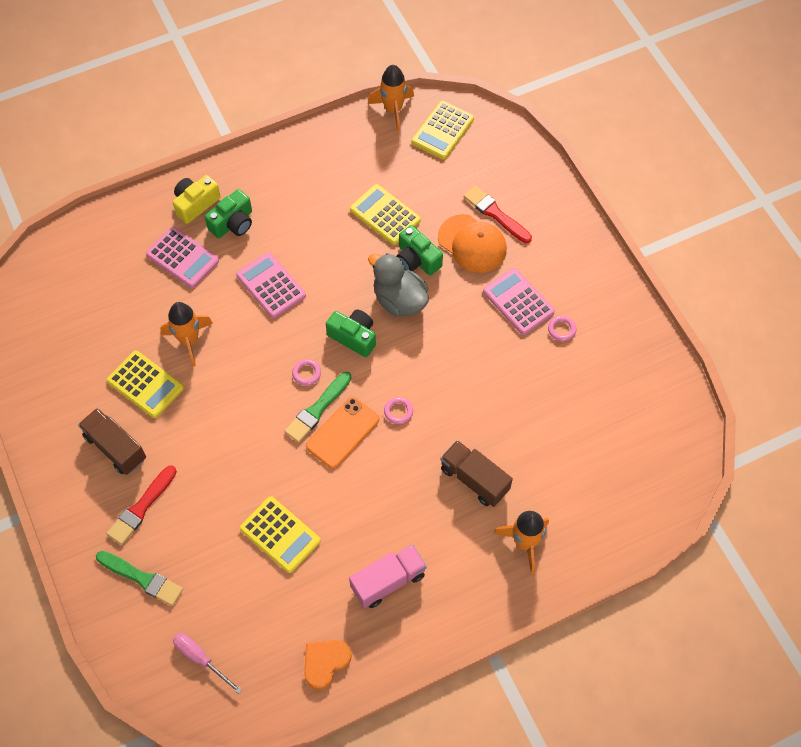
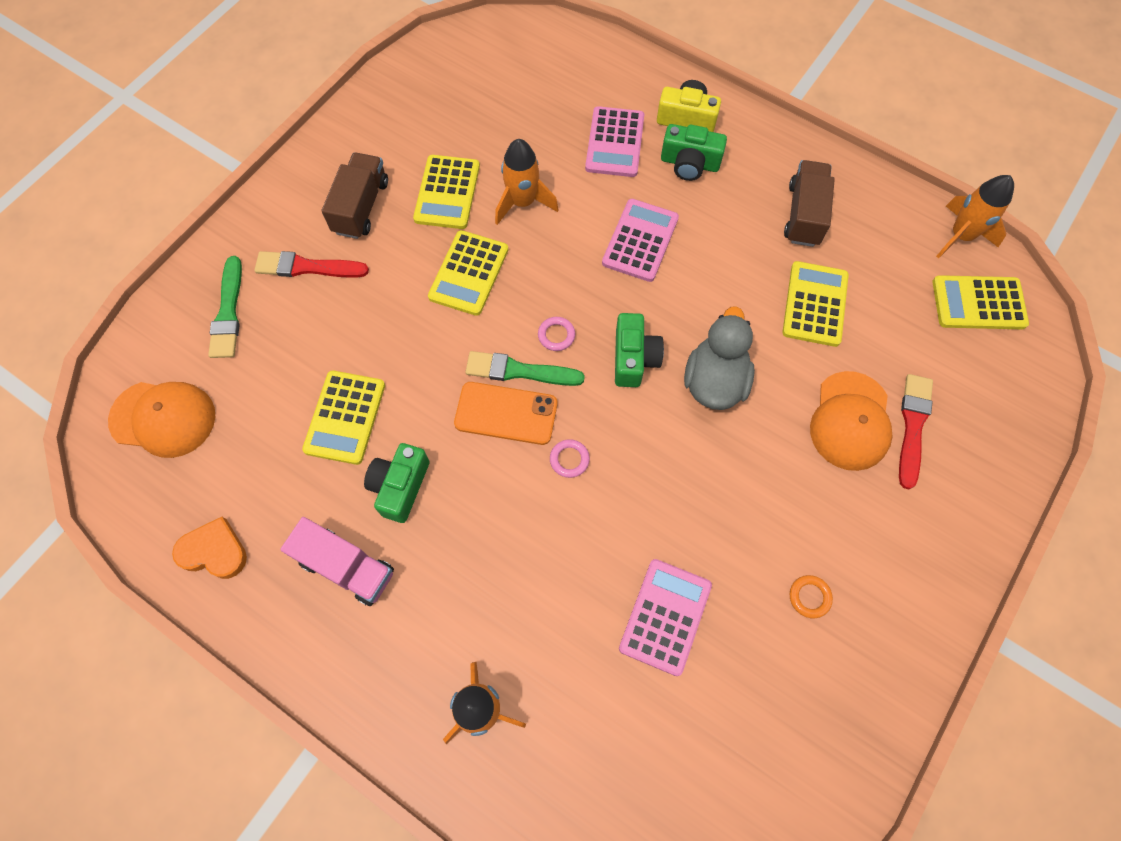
camera: 60 degrees right, 5 degrees up
pink screwdriver [173,633,242,694] -> orange cap [108,382,215,458]
green camera [397,225,443,275] -> green camera moved to [364,443,430,523]
brown truck [440,440,513,507] -> brown truck moved to [784,160,835,247]
pink calculator [483,268,555,335] -> pink calculator moved to [619,559,712,676]
pink ring [548,316,576,341] -> orange ring [790,575,833,618]
none -> yellow calculator [428,230,508,316]

